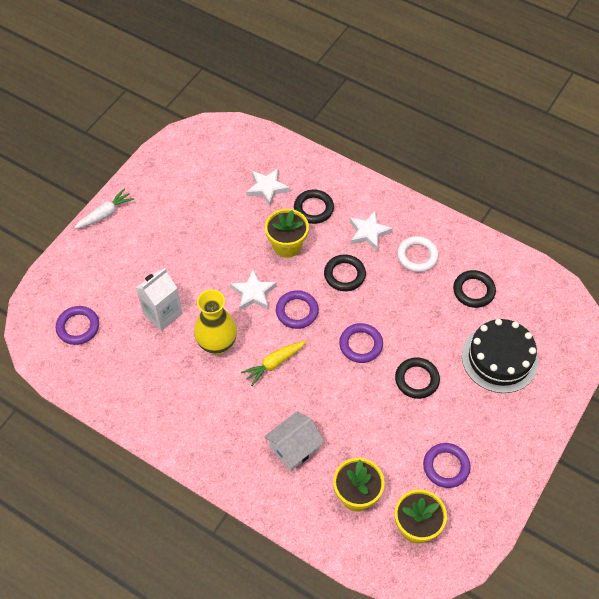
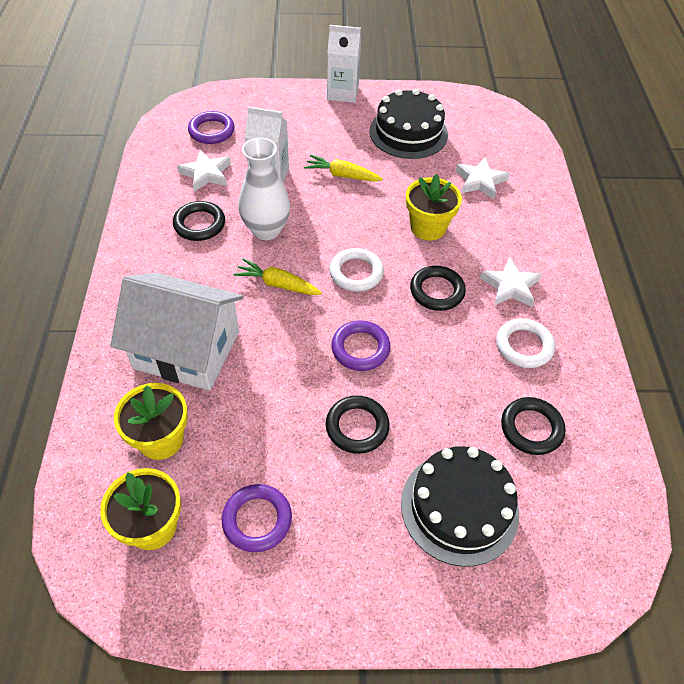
camera: 55 degrees right, 5 degrees down
white carrot [74,188,134,229] -> white carton [327,25,361,103]
yellow vase [194,290,237,355] -> white vase [238,138,290,240]
white star [230,270,277,310] -> white star moved to [177,150,231,192]
white house [264,412,324,471] -> white house [111,273,244,391], size x1.73
purple ring [276,290,319,329] -> white ring [329,248,384,292]
black ring [294,190,334,224] -> black ring moved to [173,201,225,241]
none -> yellow carrot [304,155,383,182]
none -> black cake [369,89,448,159]

